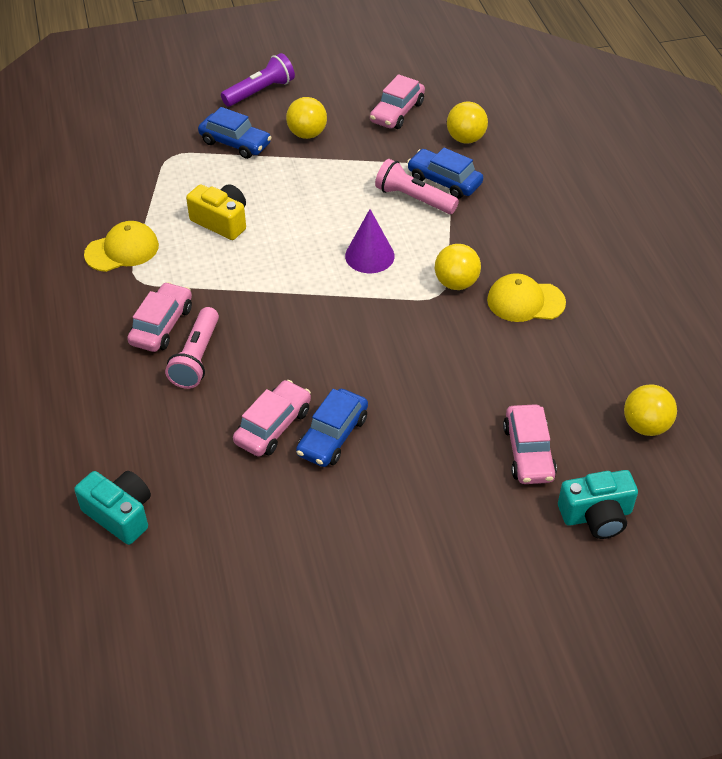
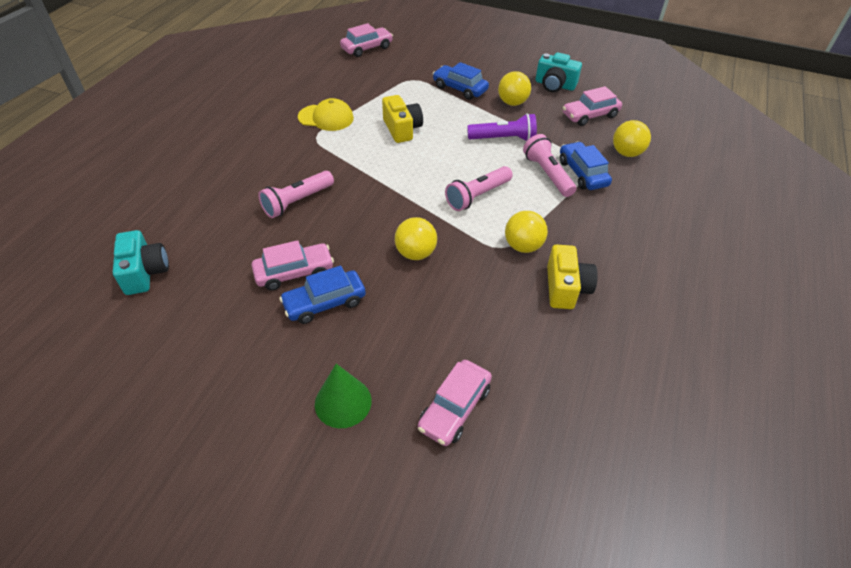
camera: 35 degrees right, 0 degrees up
pink car [127,282,192,352] -> pink car moved to [340,23,393,57]
blue car [198,107,272,159] -> blue car turned 150 degrees clockwise [433,62,489,100]
purple flashlight [221,53,295,106] -> purple flashlight moved to [467,113,537,141]
purple cone [345,209,395,273] -> pink flashlight [445,166,513,211]
yellow cap [487,273,566,322] -> yellow camera [547,244,598,309]
turquoise camera [558,470,638,539] -> turquoise camera moved to [536,52,582,92]
yellow ball [624,384,677,436] -> yellow ball moved to [395,217,437,260]
none -> green cone [315,364,372,428]

